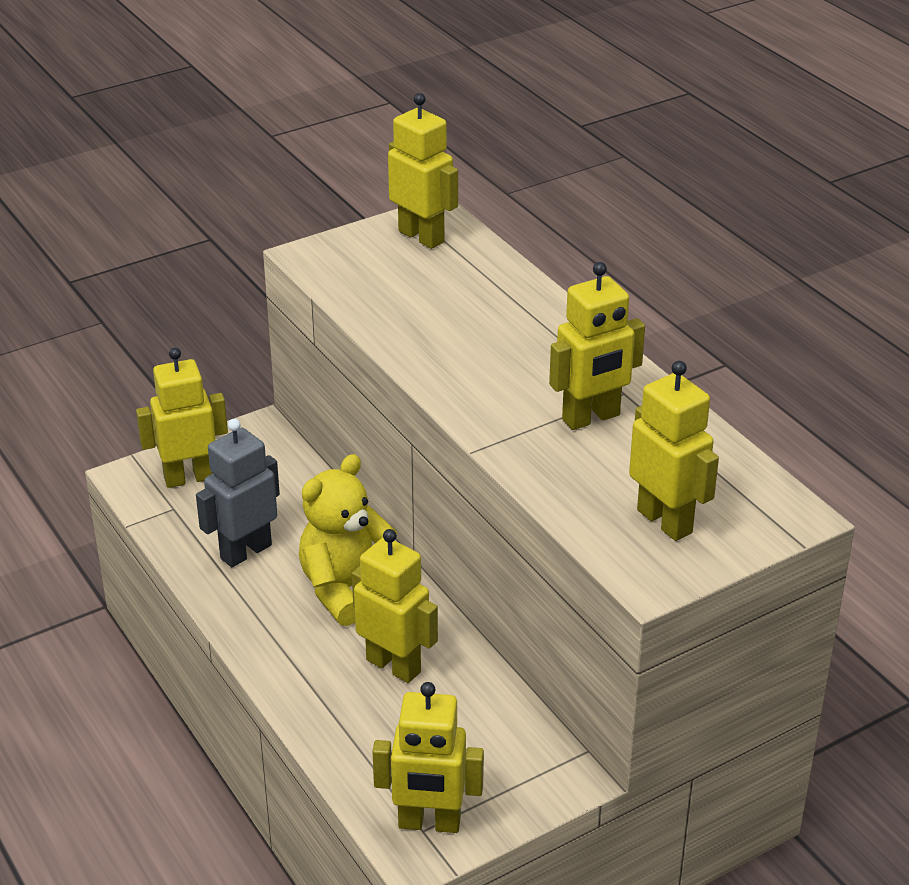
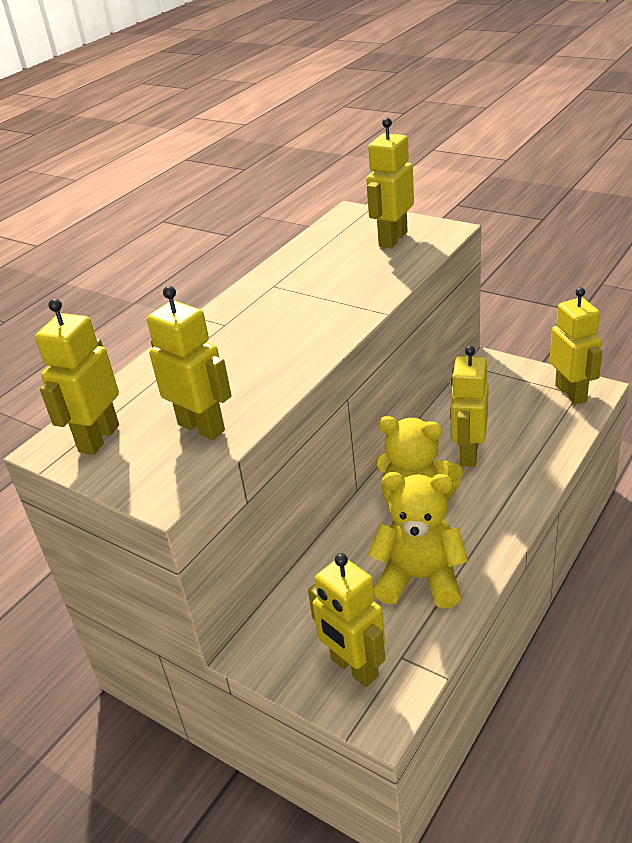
camera: 110 degrees left, 0 degrees up
grey robot [196,419,280,567] -> yellow teddy bear [368,472,469,609]
yellow robot [549,262,645,430] -> yellow robot moved to [147,286,232,440]

